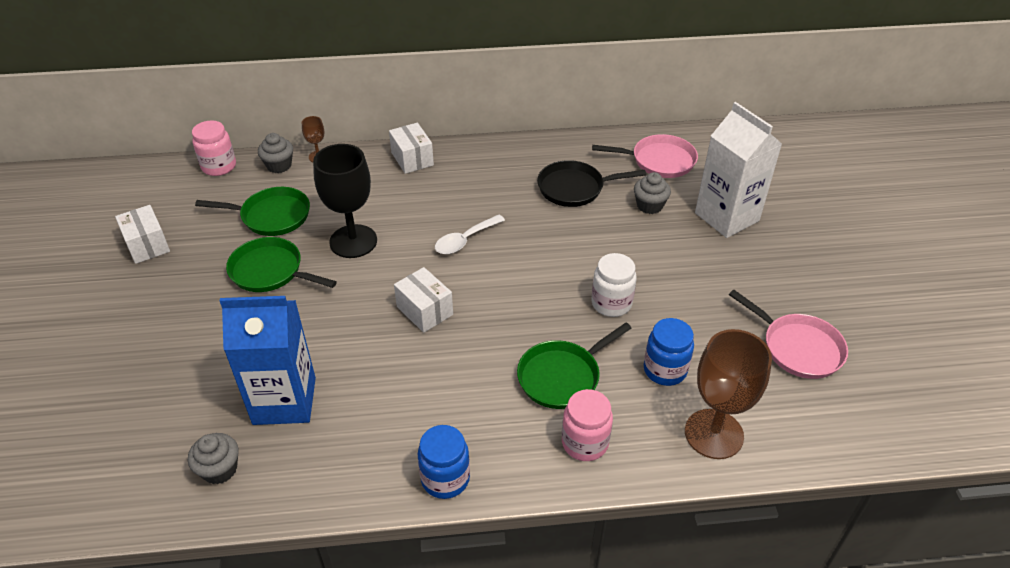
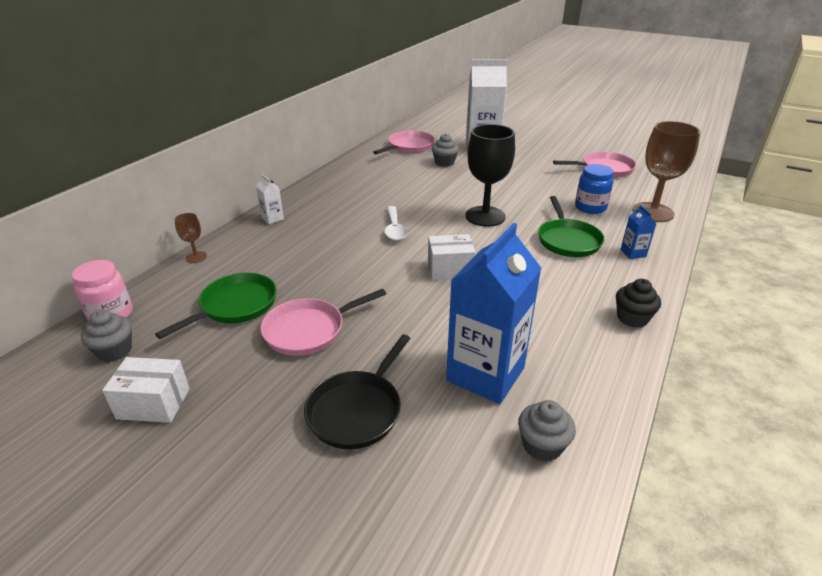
camera: 55 degrees left, 10 degrees down
green pan [226,237,337,292] -> pink pan [260,289,386,356]
grey cupcake [258,133,293,173] -> grey cupcake moved to [81,310,132,362]
black goblet [313,144,377,258] -> black goblet moved to [465,124,515,227]
white box [389,123,434,174] -> white carton [256,174,284,224]
blue jar [418,425,470,499] -> black cupcake [616,279,661,328]
black pan [537,160,646,207] -> black pan moved to [304,334,411,449]
pink jar [562,389,613,461] -> blue carton [620,205,657,259]
white jar [591,253,637,317] -> none

